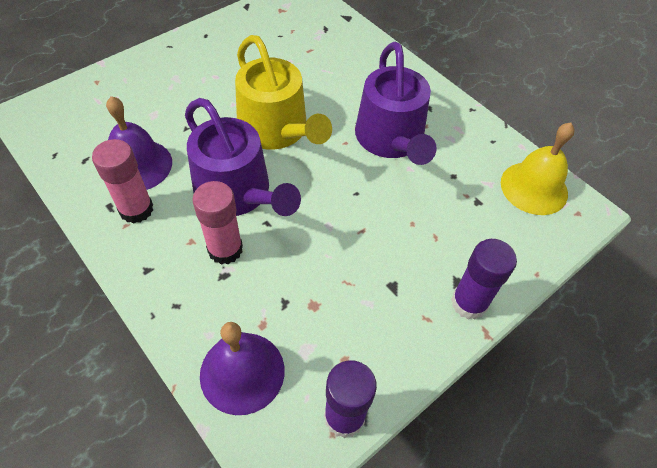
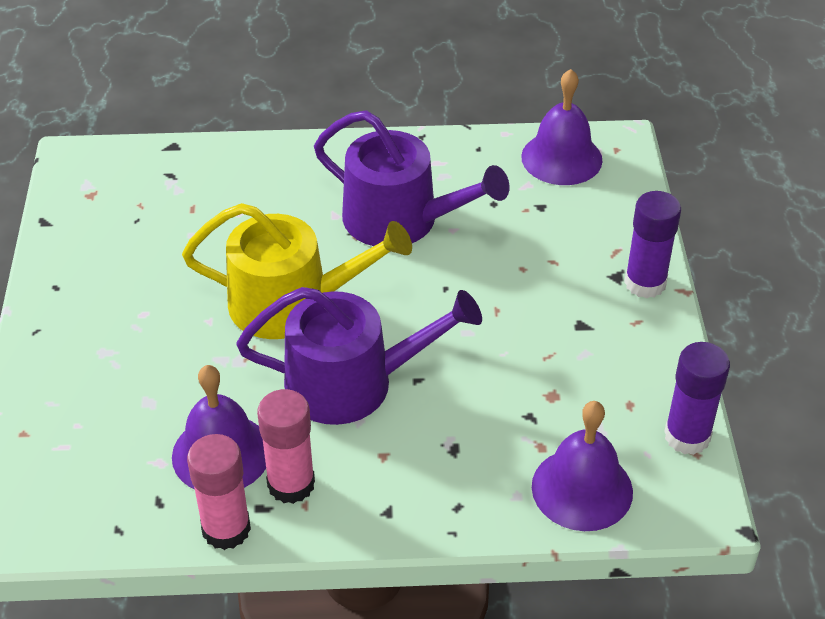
camera: 50 degrees left, 10 degrees down
pink glue stick [192,181,243,265] -> pink glue stick moved to [187,434,251,550]
yellow bell [501,123,575,215] -> purple bell [521,69,603,185]

